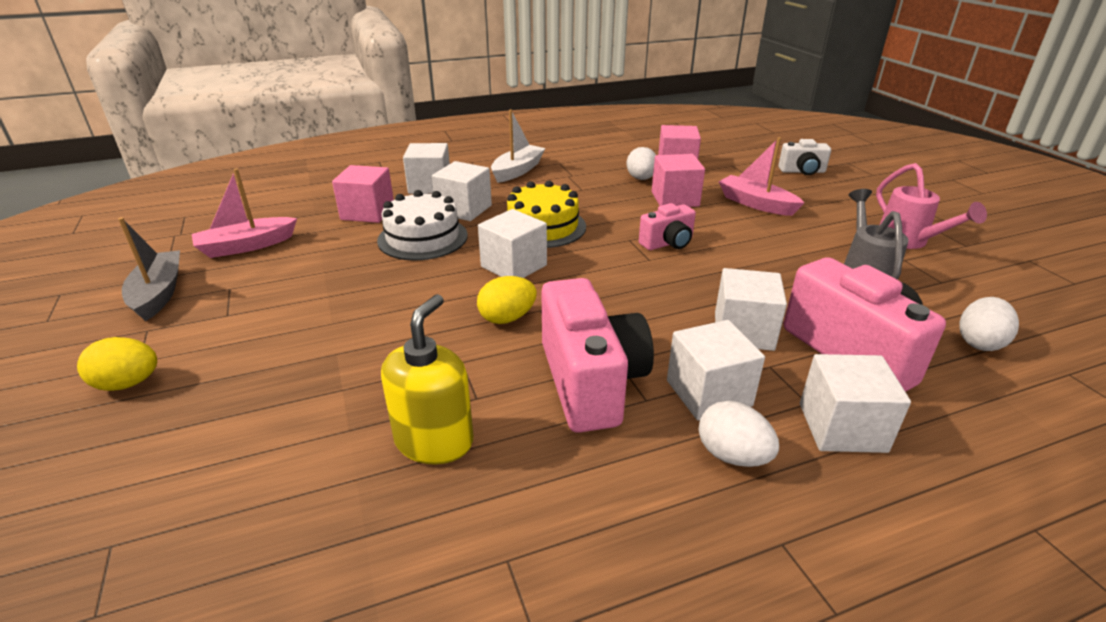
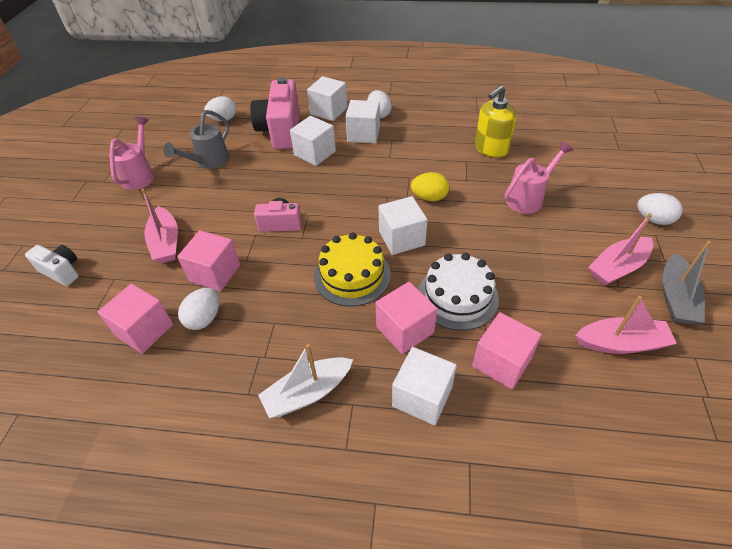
camera: 150 degrees left, 15 degrees up
yellow egg [77,337,157,391] -> white egg [637,193,683,225]
white cube [432,161,492,221] -> pink cube [375,282,437,354]
pink camera [542,278,654,433] -> none
none -> pink watering can [504,141,573,214]
none -> pink boat [588,213,653,286]

